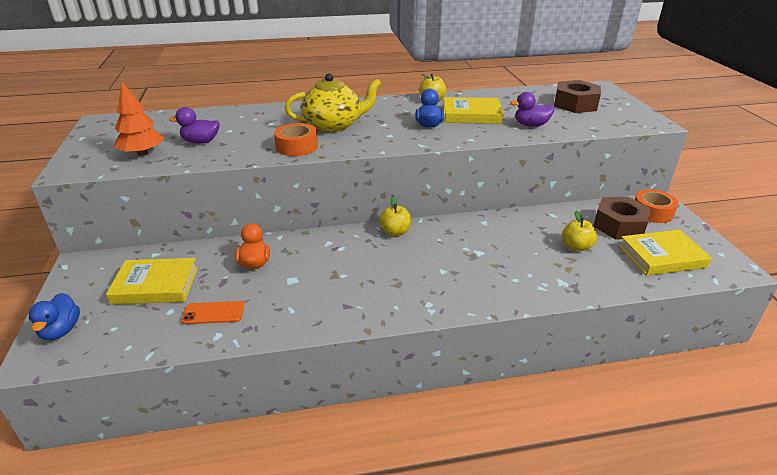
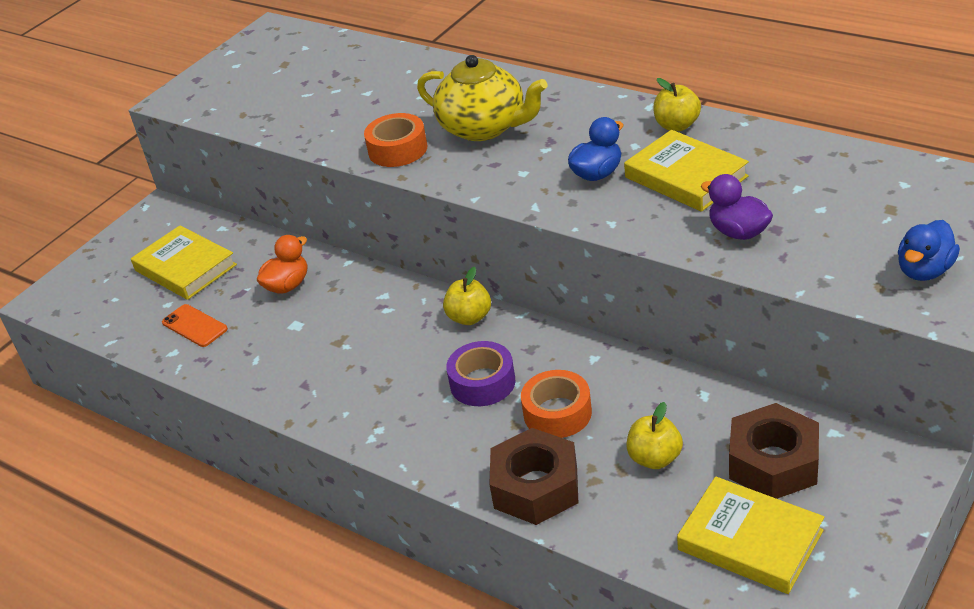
camera: 50 degrees right, 5 degrees up
blue duck [29,293,80,340] -> blue duck moved to [898,220,960,281]
orange tree [114,82,164,156] -> none
purple duck [169,107,220,144] -> none
brown nut [554,80,601,113] -> brown nut moved to [489,428,578,525]
orange tape [635,189,679,223] -> orange tape moved to [521,370,592,438]
none -> purple tape [446,341,516,406]

